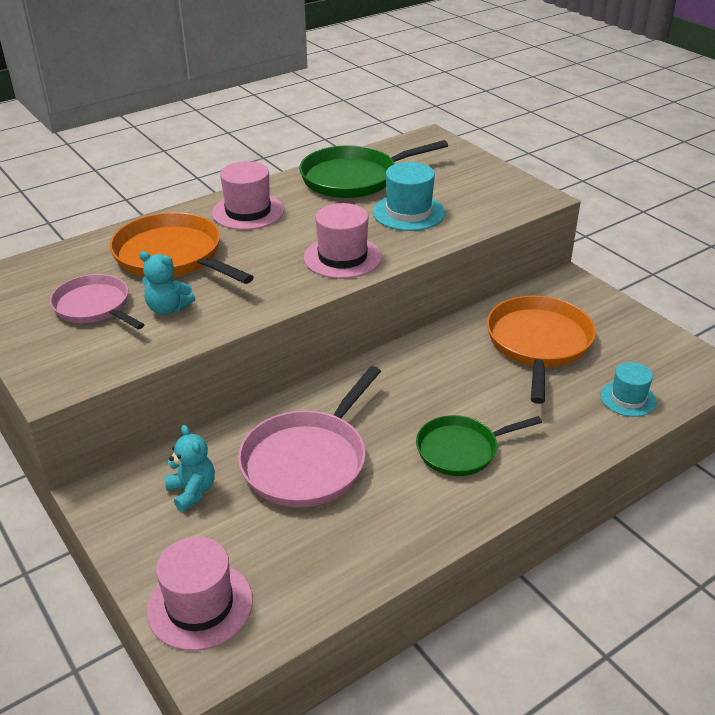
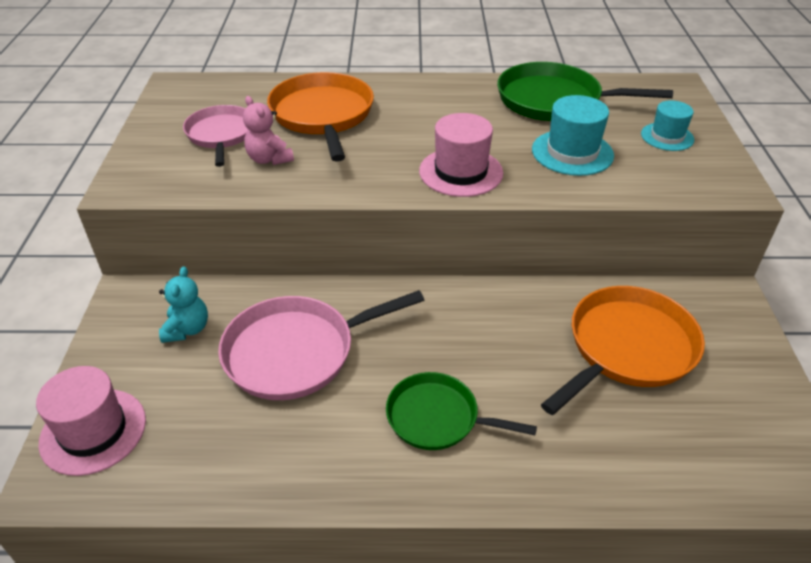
camera: 35 degrees right, 5 degrees up
turquoise teddy bear [139,251,195,315] -> pink teddy bear [243,96,294,165]
pink hat [212,161,284,230] -> none
turquoise hat [601,362,656,417] -> turquoise hat moved to [641,100,694,151]

